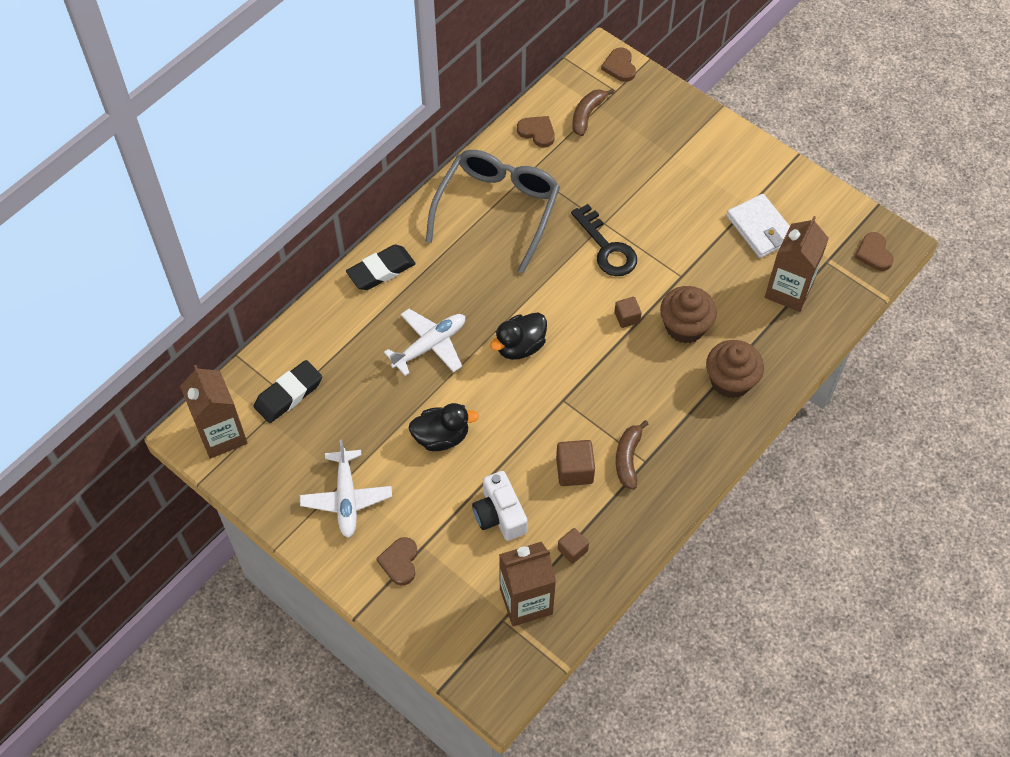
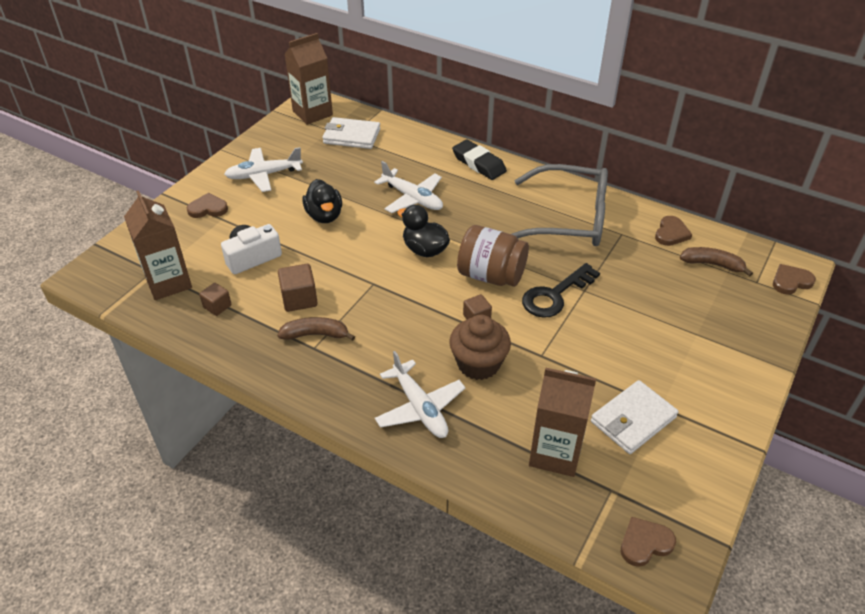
camera: 80 degrees right, 15 degrees down
black eraser [254,360,322,423] -> white wallet [322,117,380,149]
brown cupcake [706,340,764,398] -> white plane [375,351,466,438]
none -> brown jar [457,225,529,287]

